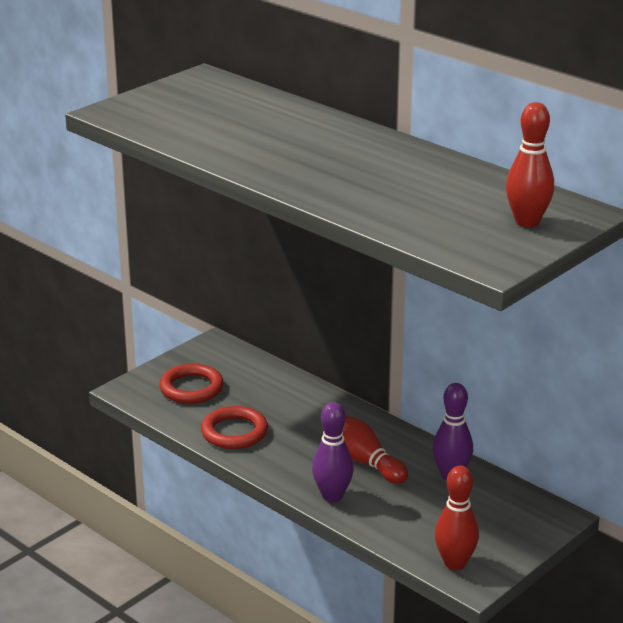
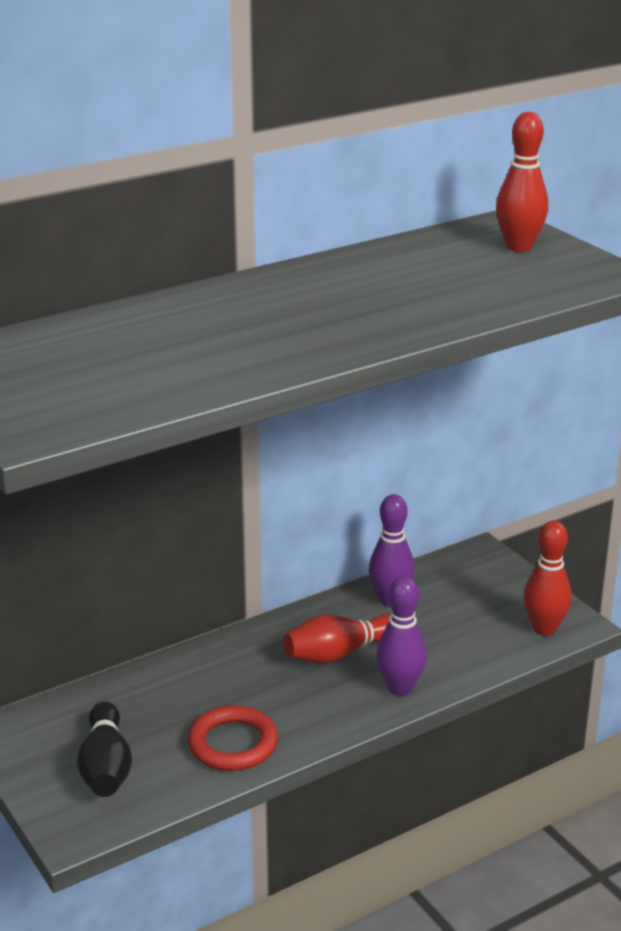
camera: 75 degrees left, 0 degrees up
red ring [159,364,224,404] -> black bowling pin [77,702,132,797]

